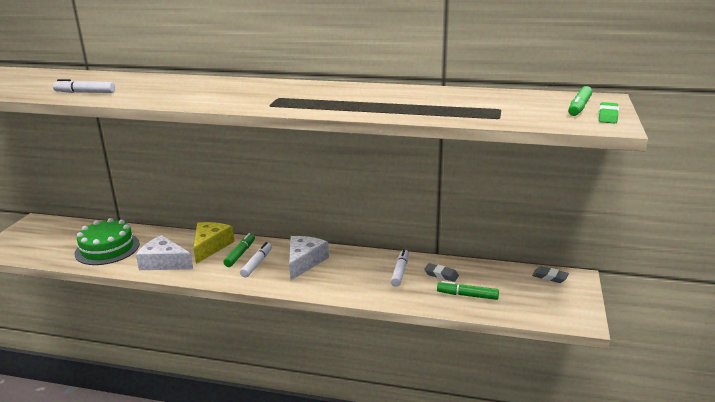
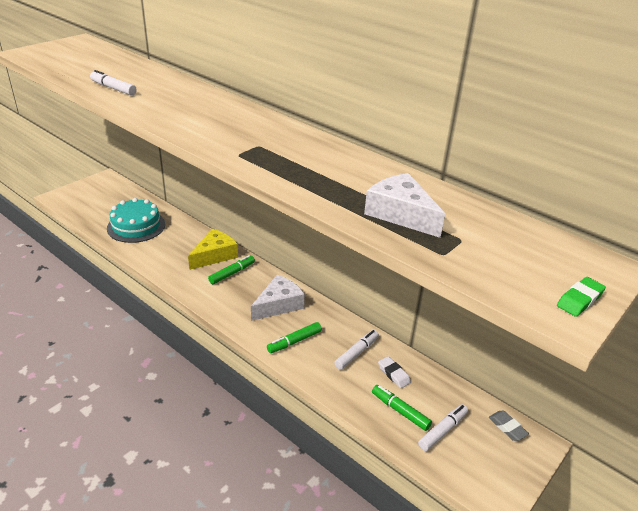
camera: 25 degrees right, 10 degrees up
green cake [74,218,140,265] -> turquoise cake [107,198,165,243]
white cheese [136,235,193,270] -> white cheese moved to [364,173,445,238]
white marker [240,242,272,277] -> white marker moved to [418,404,468,451]
grey eraser [424,263,459,282] -> white eraser [378,356,411,388]
green marker [568,86,592,116] -> green marker moved to [267,322,322,353]

